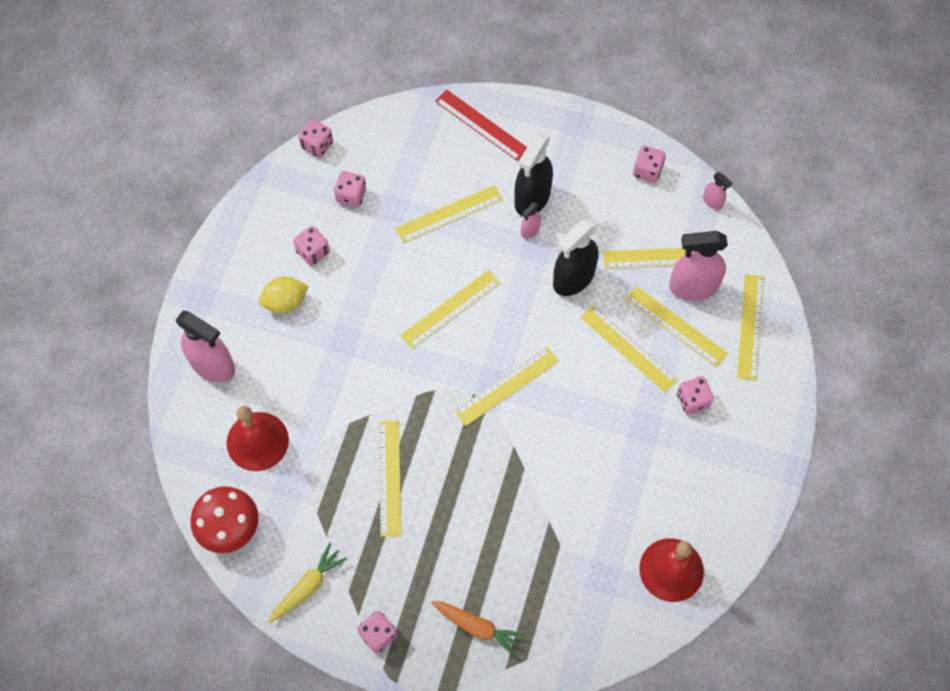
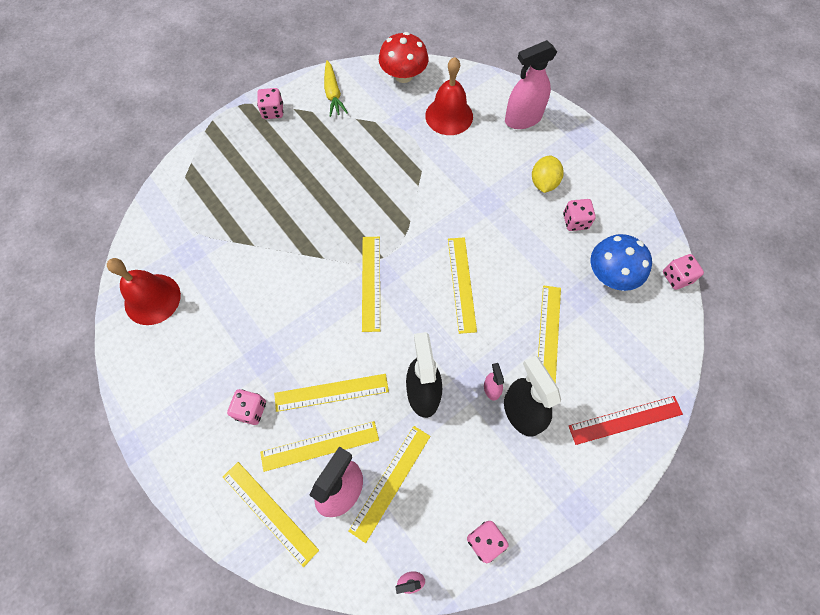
camera: 125 degrees right, 0 degrees up
pink dice [334,171,366,208] -> blue mushroom [591,234,652,291]
yellow ruler [379,421,401,537] -> none
orange carrot [431,601,525,657] -> none

